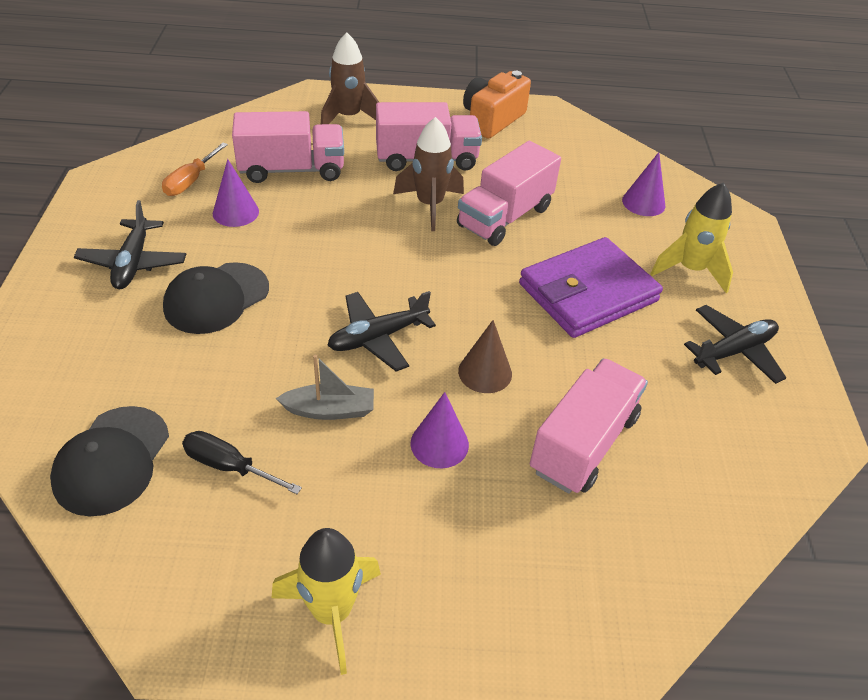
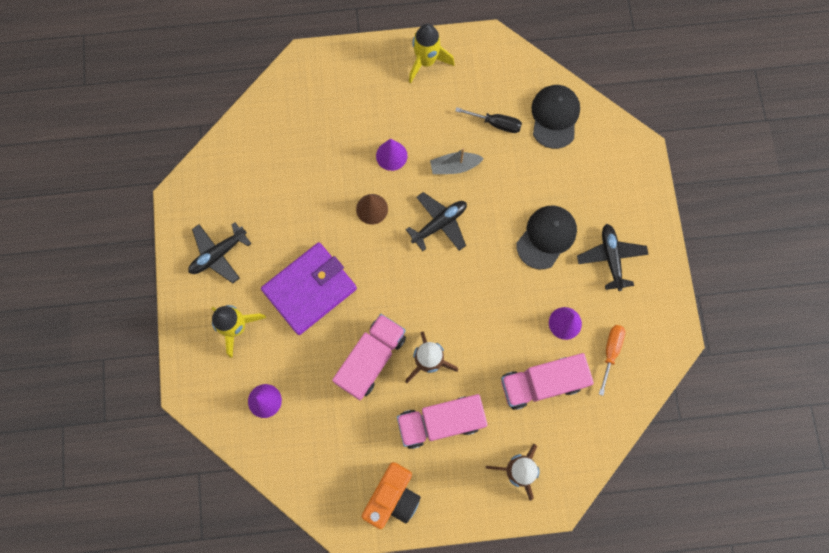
camera: 175 degrees right, 30 degrees up
pink truck [530,358,648,494] -> none

